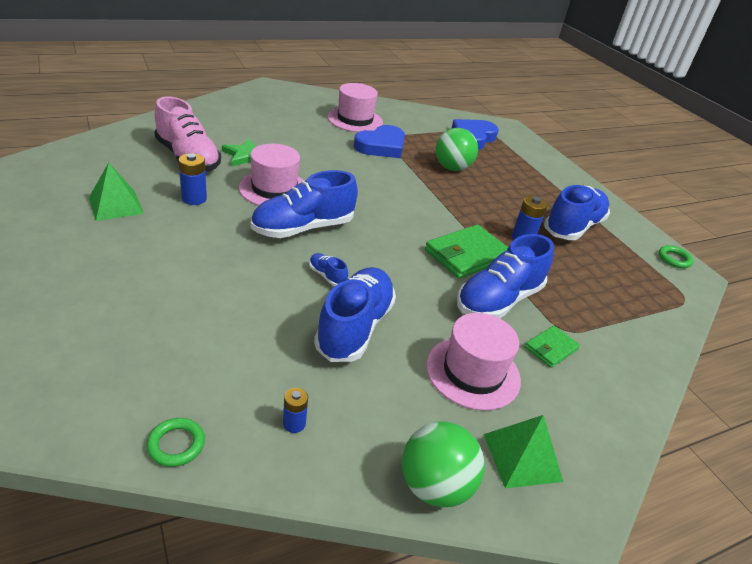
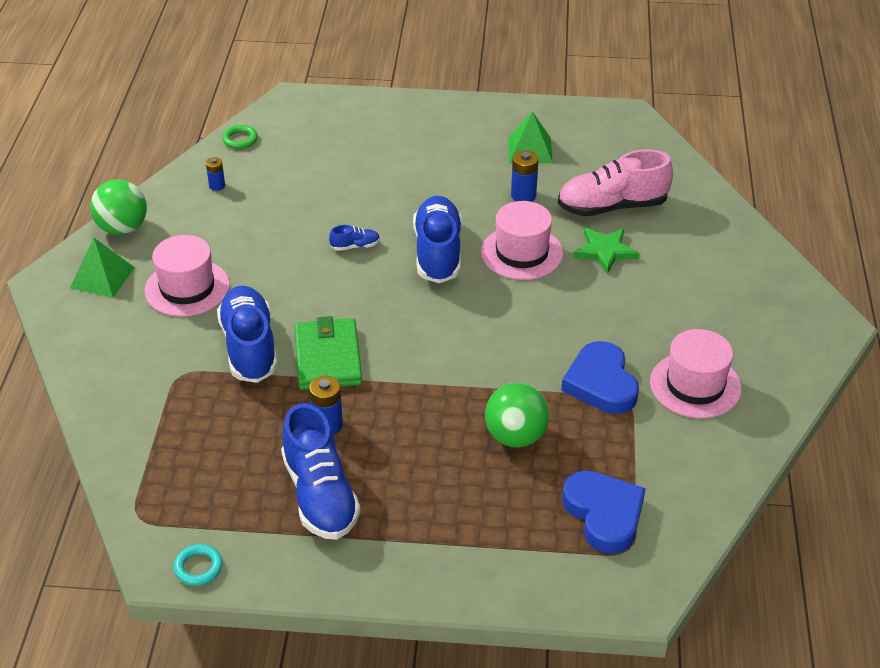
camera: 125 degrees right, 5 degrees up
blue shoe [314,267,396,362] -> none
green wallet [525,326,580,368] -> none
green ring [659,245,693,268] -> turquoise ring [174,544,223,586]

